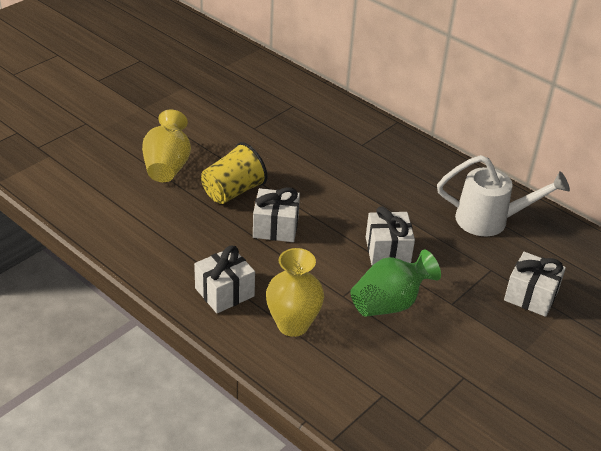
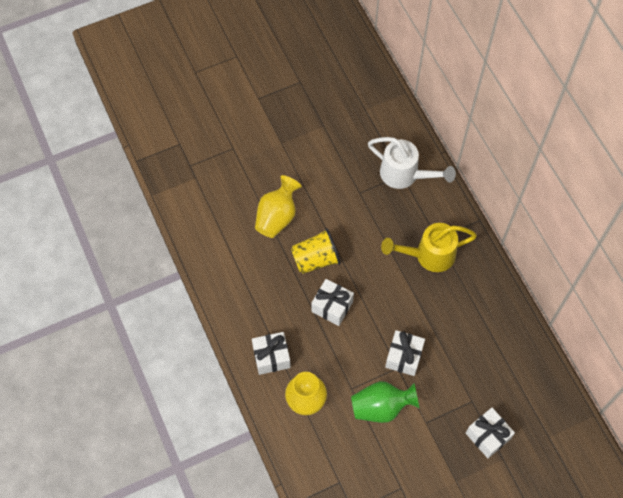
camera: 25 degrees right, 25 degrees up
white watering can [437,155,570,236] -> white watering can moved to [368,137,456,189]
none -> yellow watering can [381,223,477,272]

